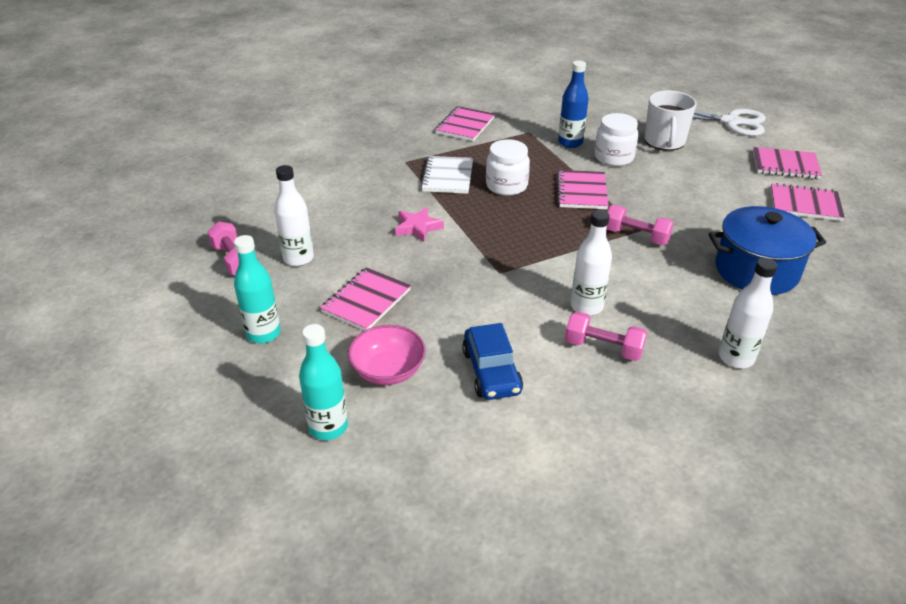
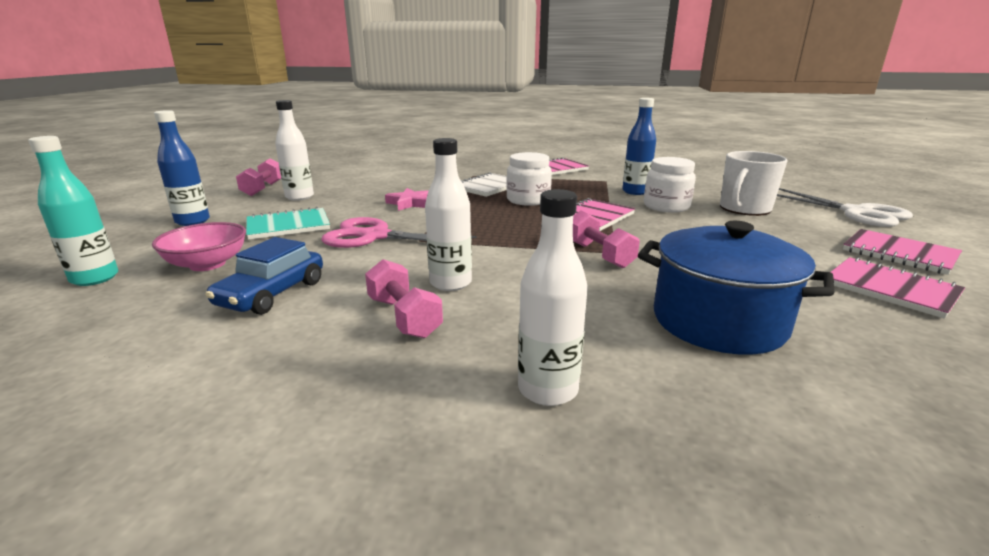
camera: 35 degrees right, 15 degrees down
turquoise bottle [234,235,281,343] -> blue bottle [154,110,210,226]
pink notebook [320,267,411,331] -> turquoise notebook [246,207,330,240]
none -> pink scissors [321,217,477,248]

